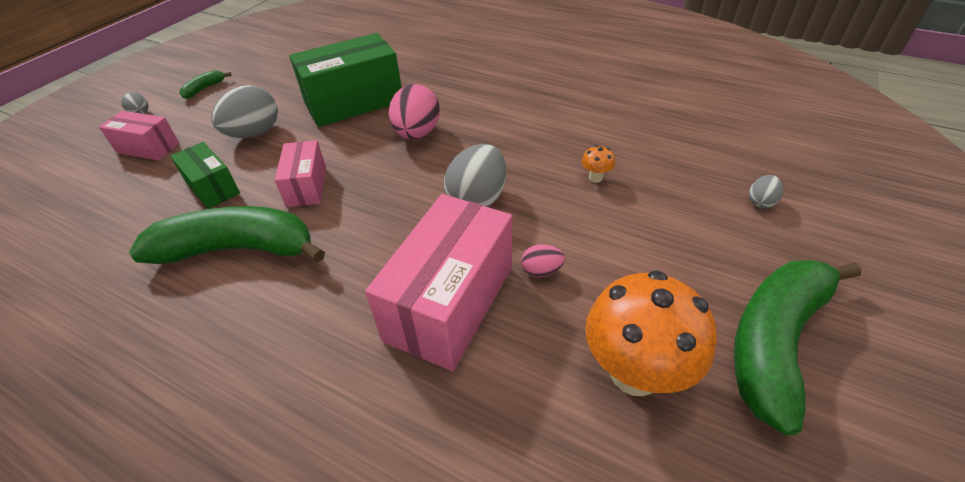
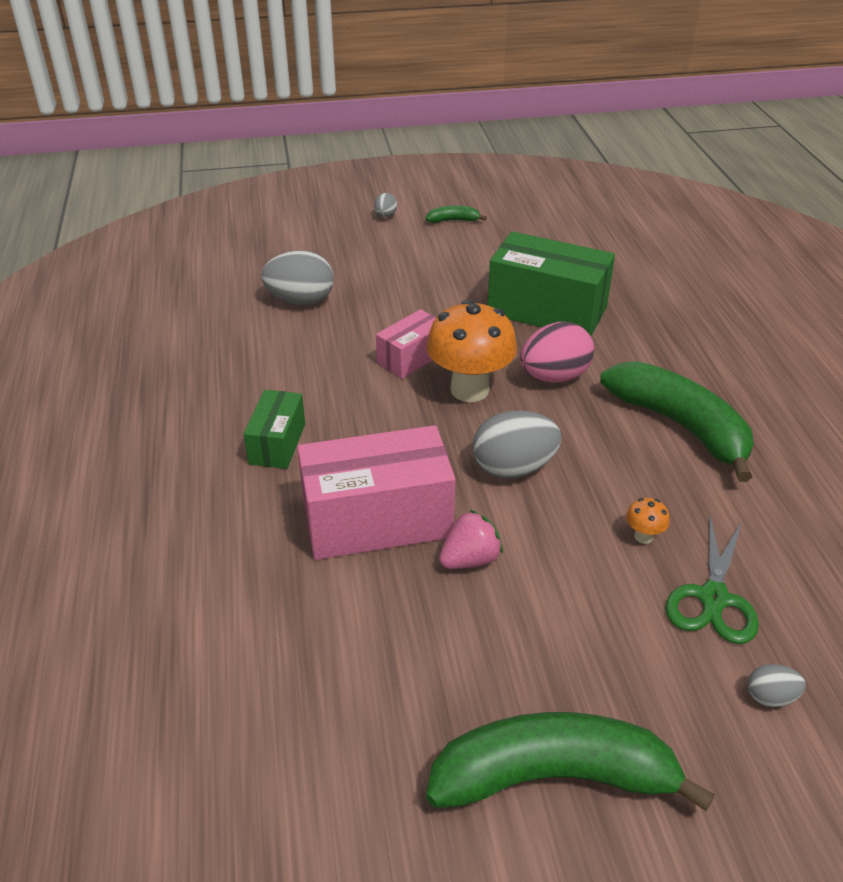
camera: 50 degrees right, 5 degrees down
pink box [99,111,179,161] -> none
green banana [129,206,325,264] -> green banana moved to [600,361,754,482]
green box [170,142,240,209] -> green box moved to [244,390,305,469]
grey egg [211,85,278,138] -> grey egg moved to [261,250,334,305]
pink egg [521,244,565,277] -> pink strawberry [439,510,503,569]
orange mushroom [585,270,717,396] -> orange mushroom moved to [427,300,517,402]
none -> green scissors [665,515,759,644]

